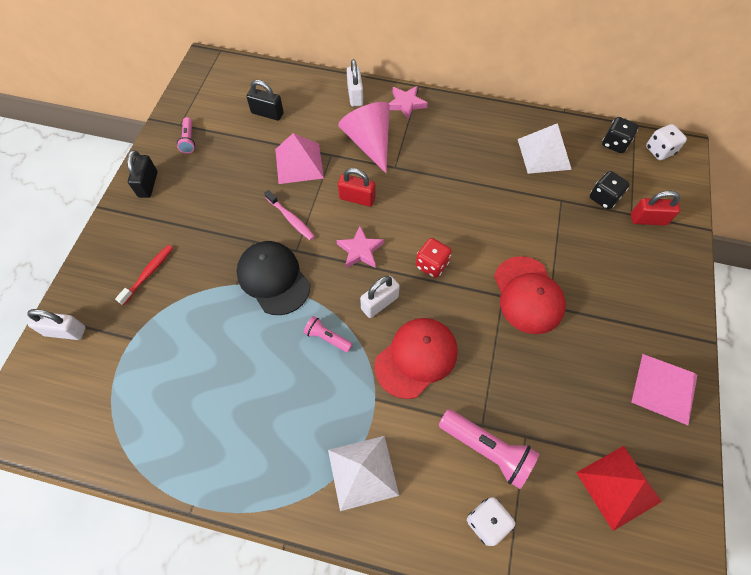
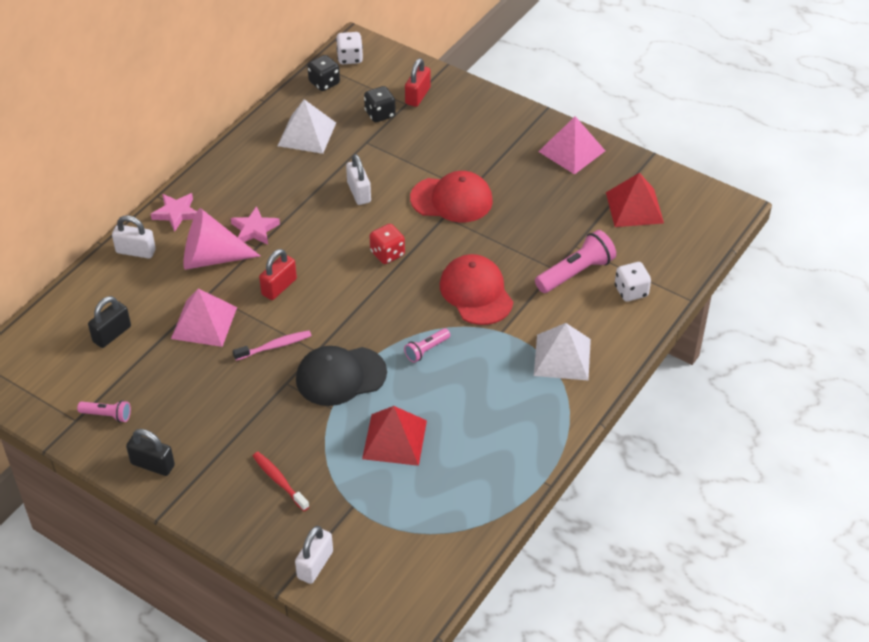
camera: 70 degrees left, 15 degrees down
pink star [336,226,384,268] -> pink star moved to [231,206,280,245]
white padlock [360,276,400,318] -> white padlock moved to [346,154,371,205]
none -> red pyramid [362,406,427,466]

